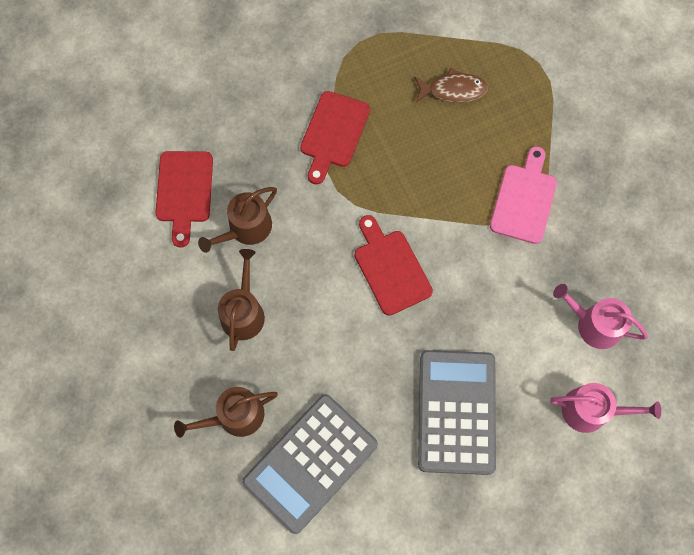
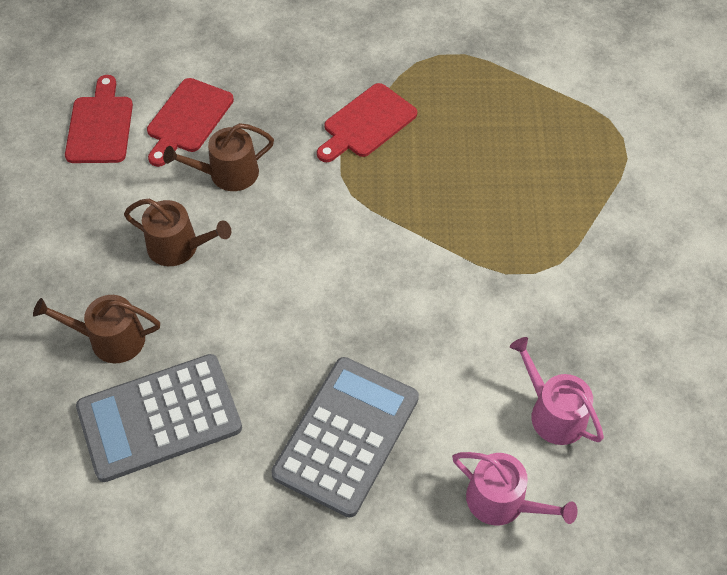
camera: 25 degrees right, 15 degrees down
brown watering can [218,249,265,351] -> brown watering can turned 75 degrees clockwise [124,199,231,266]
red cutting board [355,215,433,316] -> red cutting board moved to [65,75,133,163]
brown fish [414,68,488,103] -> none
pink cutting board [490,146,557,244] -> none

